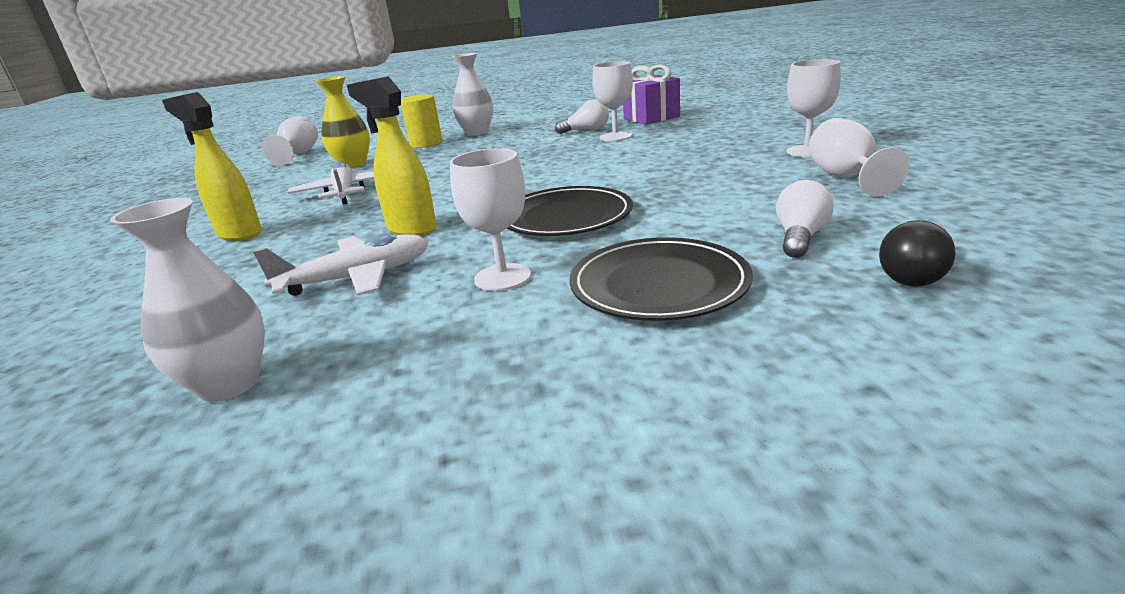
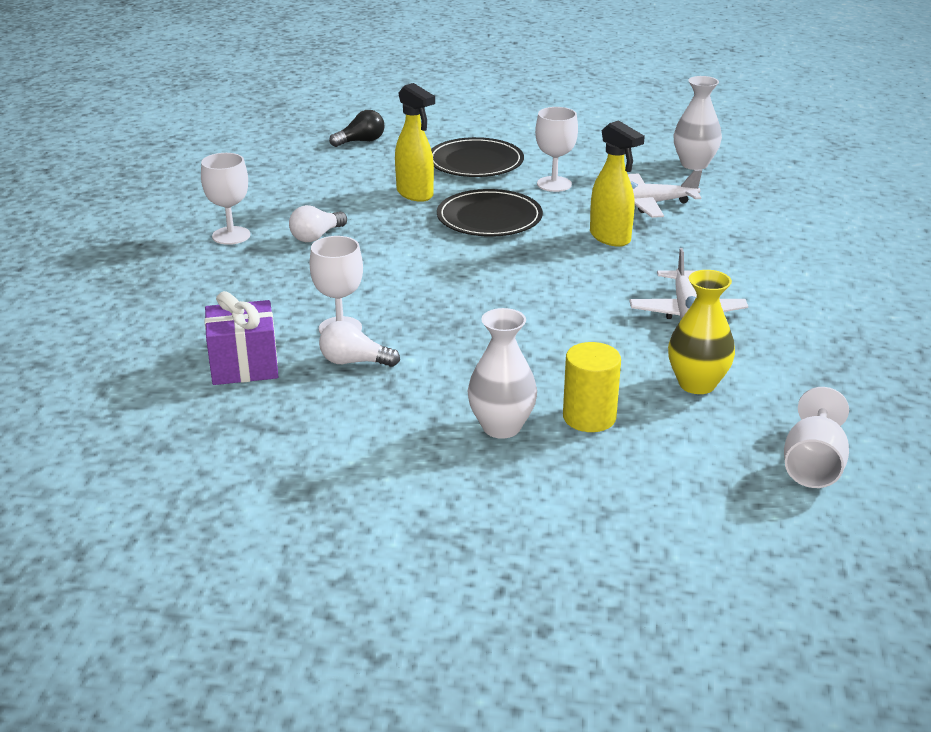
camera: 165 degrees left, 5 degrees up
yellow spray bottle [162,92,262,241] -> yellow spray bottle moved to [395,83,435,202]
white light bulb [776,180,834,258] -> white light bulb moved to [289,205,347,242]
white goblet [809,118,909,197] -> none

